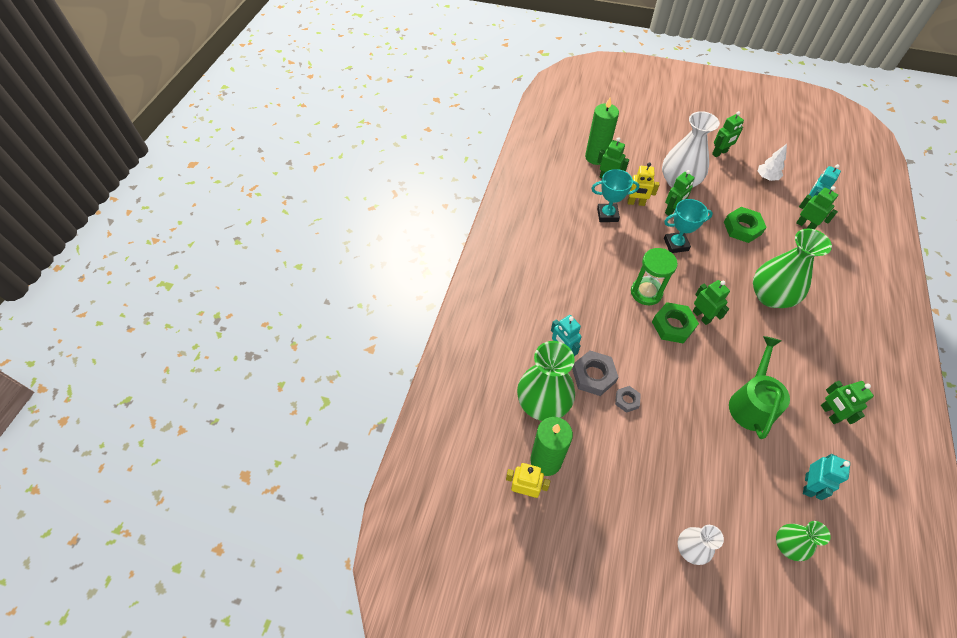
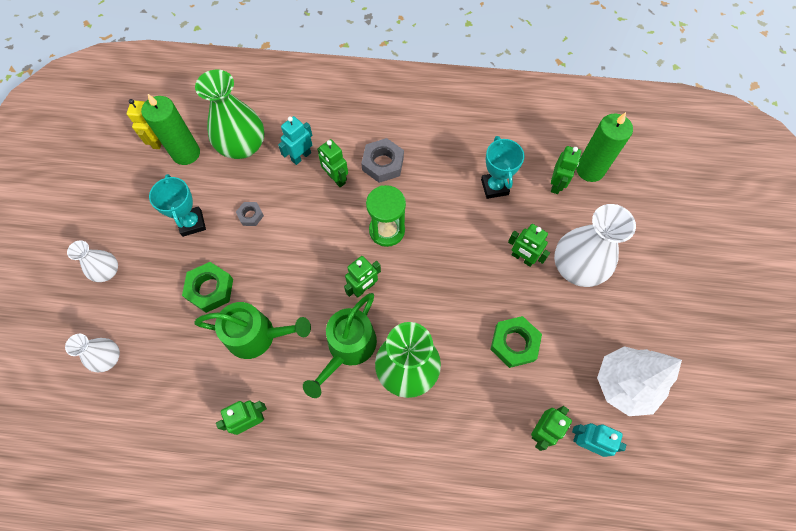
camera: 80 degrees right, 10 degrees up
grey nut [572,351,618,396] -> grey nut moved to [361,138,404,183]
yellow robot [628,162,659,206] -> none
green nut [652,302,699,344] -> green nut moved to [182,262,233,313]
turquoise trophy [664,199,713,253] -> turquoise trophy moved to [149,174,206,237]
green robot [712,111,744,157] -> green robot moved to [317,139,348,187]
white tree [758,144,787,181] -> white tree [597,346,682,416], size x1.86
green vase [776,521,831,561] -> white vase [65,334,120,372]
turquoise robot [803,454,850,500] -> none
none -> green watering can [303,293,377,398]

